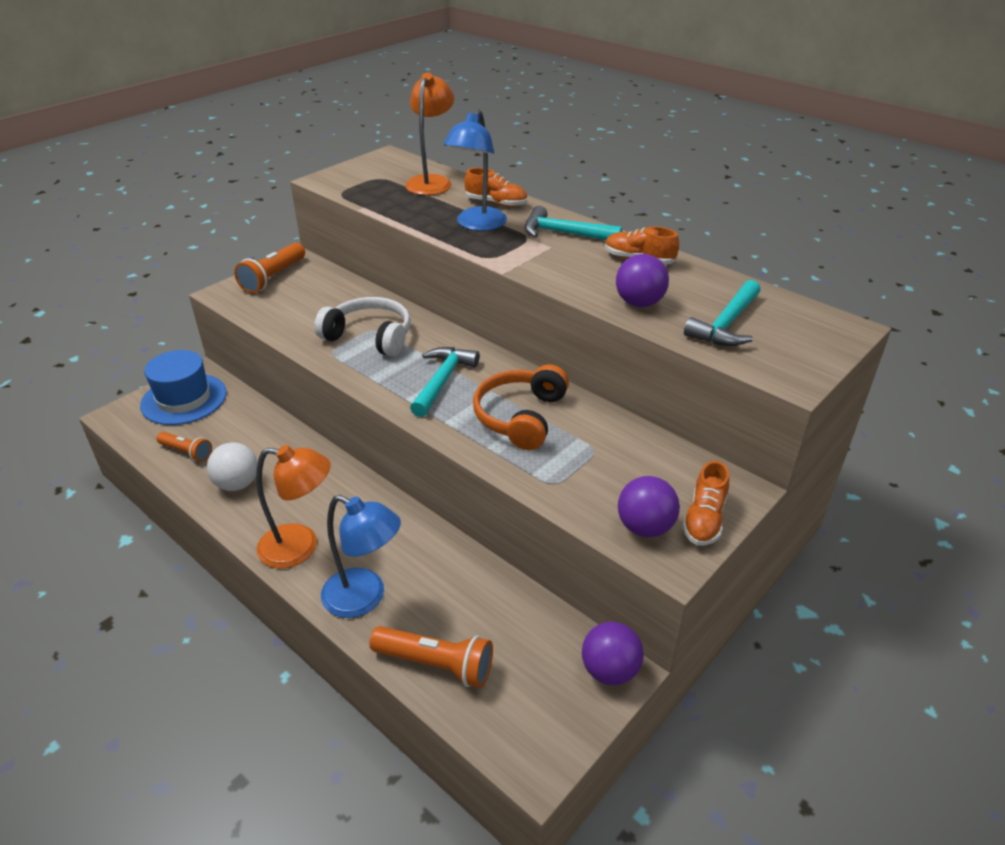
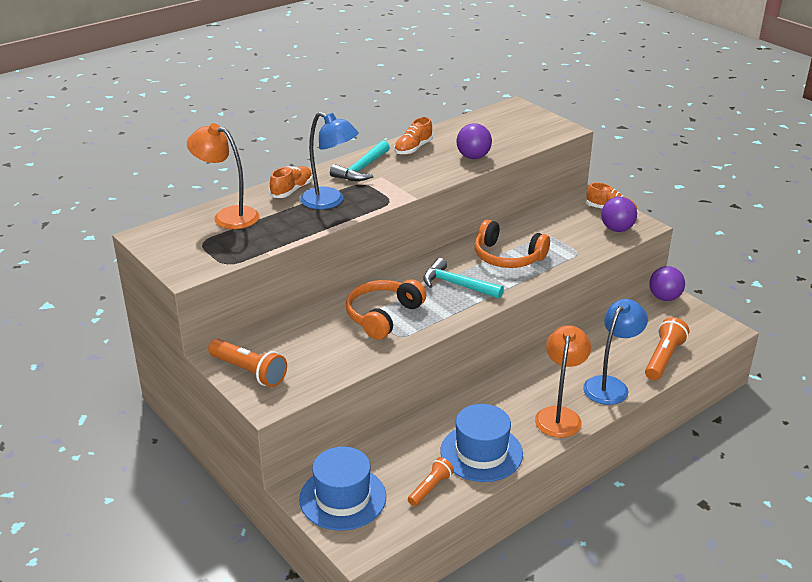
camera: 80 degrees left, 5 degrees down
white ball [207,443,258,491] -> blue hat [440,404,523,482]
white headphones [314,297,411,357] -> orange headphones [346,279,426,340]
turquoise hammer [684,280,761,346] -> none

